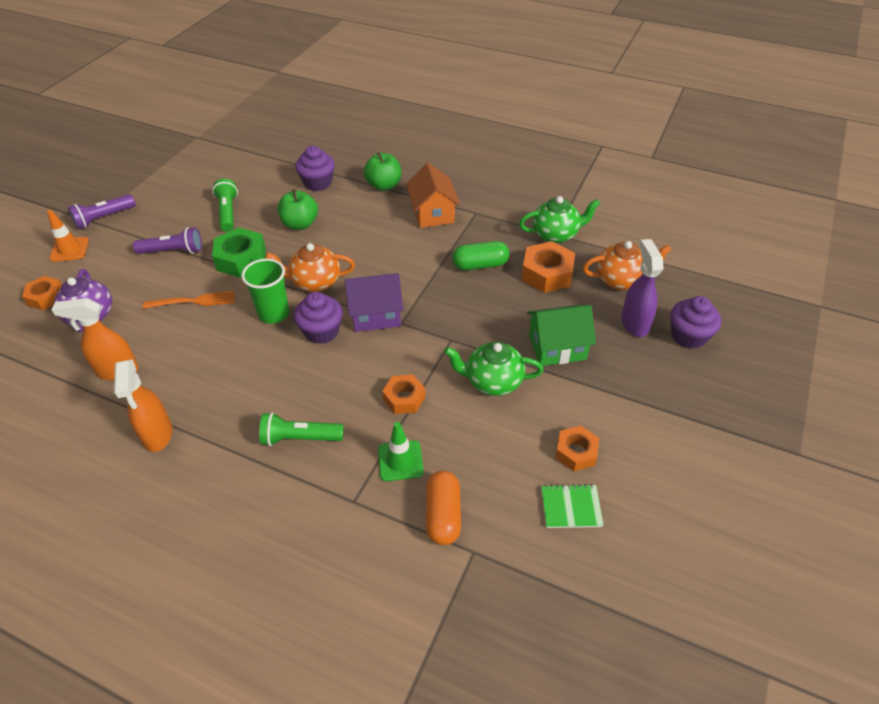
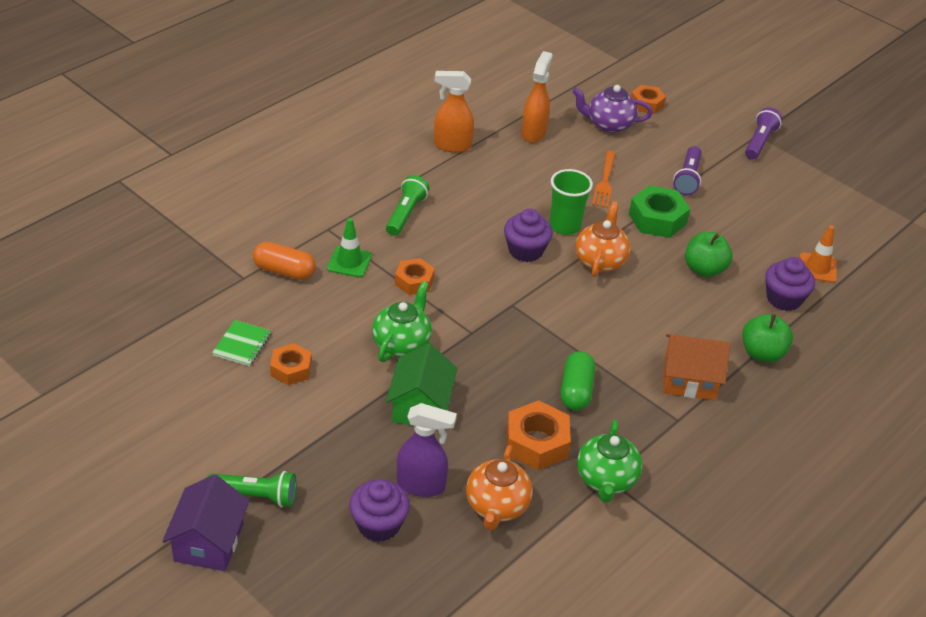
camera: 105 degrees right, 5 degrees down
orange traffic cone [47,210,89,262] -> orange traffic cone moved to [799,225,837,283]
purple flashlight [68,194,136,230] -> purple flashlight turned 45 degrees clockwise [745,107,782,160]
green flashlight [212,179,238,232] -> green flashlight moved to [207,471,297,507]
purple house [345,273,403,332] -> purple house moved to [162,474,250,571]

